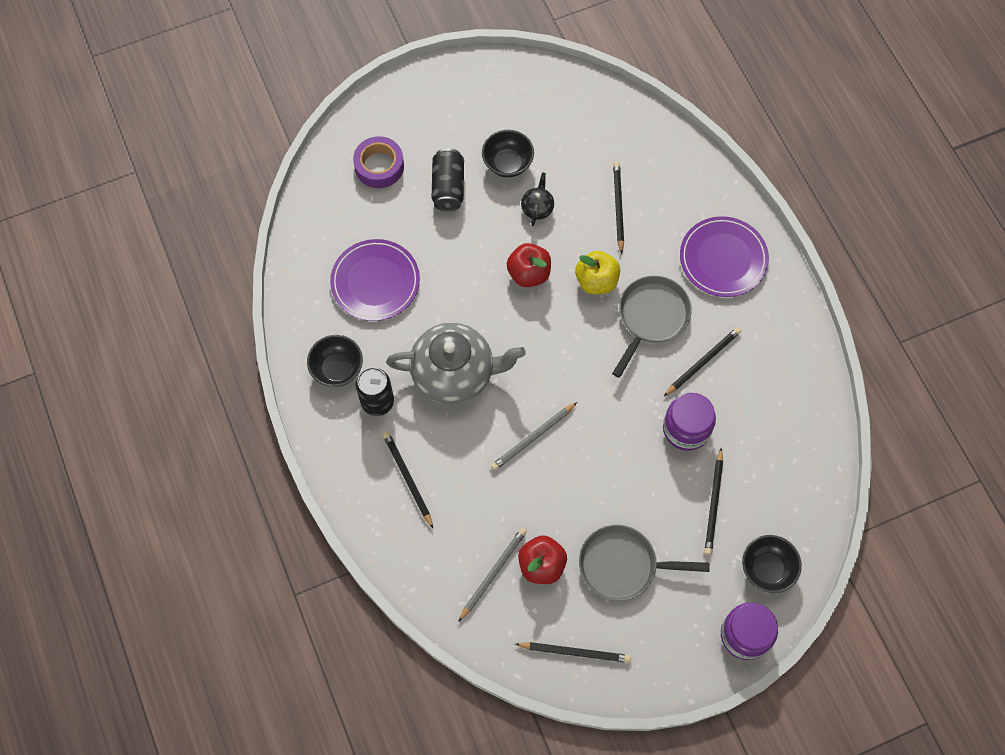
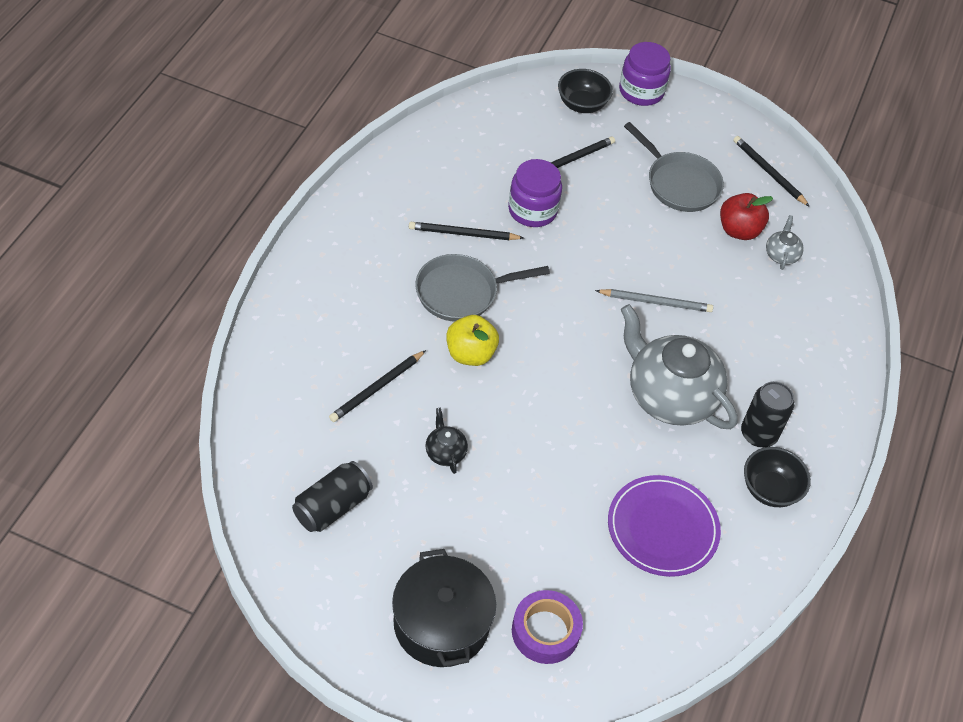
camera: 140 degrees left, 15 degrees down
black pencil [383,432,433,528] -> none
black can [432,148,464,211] -> black can moved to [292,461,373,532]
grey pencil [458,528,527,622] -> grey teapot [766,215,804,270]
black bowl [482,130,534,177] -> none
red apple [507,243,551,287] -> none
black teapot [521,173,554,226] -> black teapot turned 105 degrees clockwise [425,408,468,474]
purple plate [680,216,769,297] -> none
none -> black pot [392,549,496,667]

